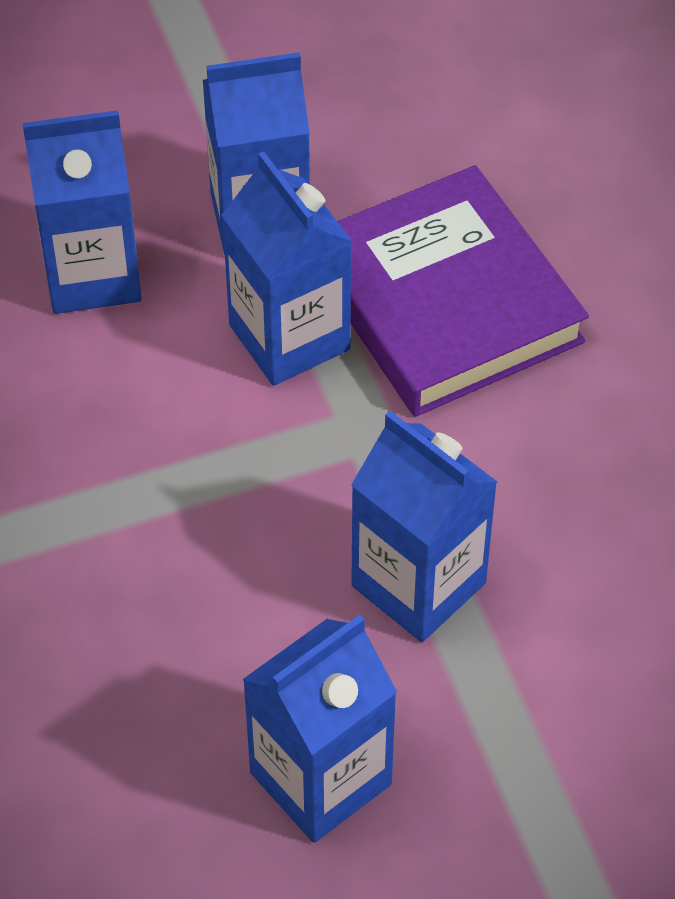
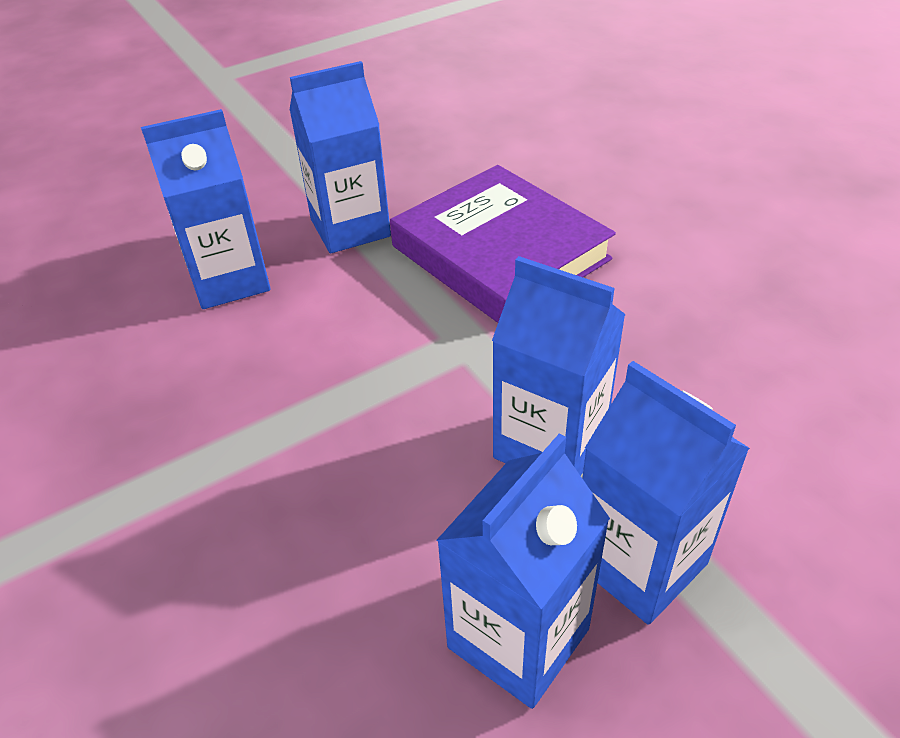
camera: 10 degrees left, 10 degrees down
blue carton [221,151,352,386] -> blue carton moved to [582,361,750,625]

